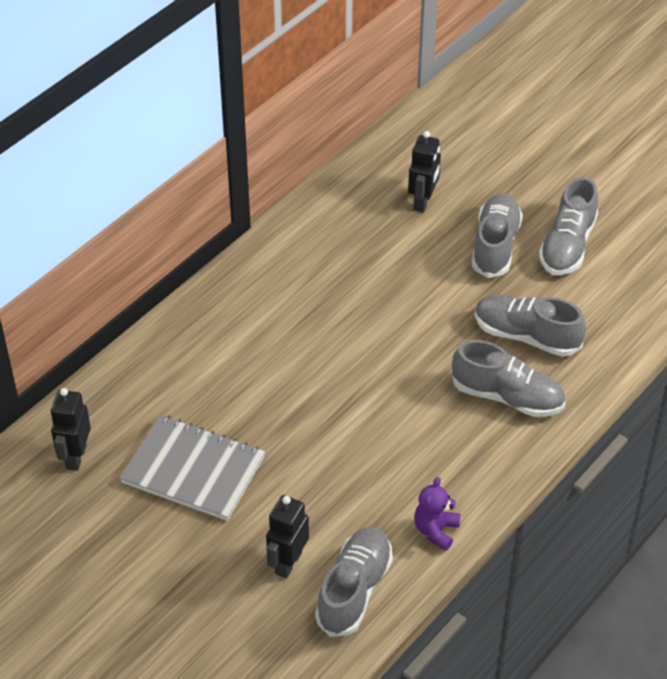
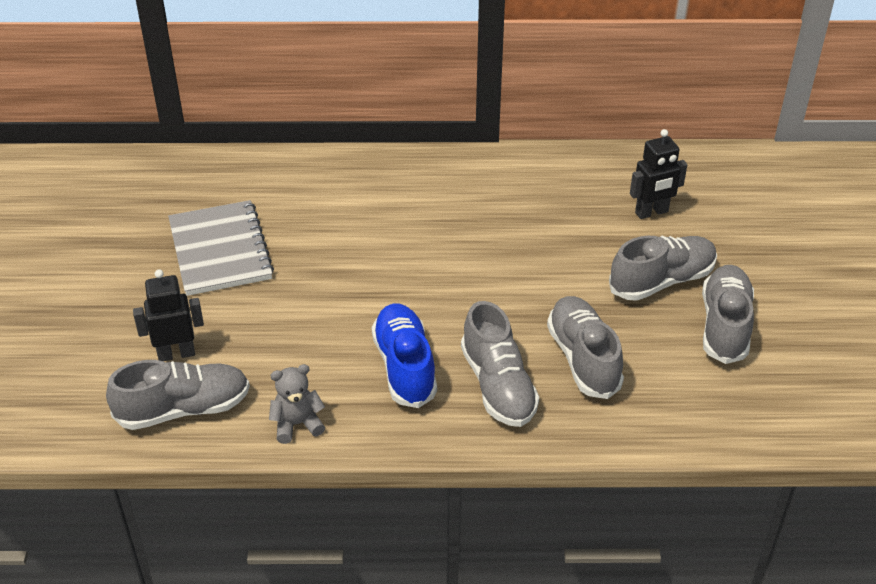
camera: 50 degrees right, 5 degrees down
black robot [51,388,91,471] -> none
purple teddy bear [414,477,460,551] -> grey teddy bear [269,364,325,444]
grey shoe [539,177,598,275] -> grey shoe turned 120 degrees clockwise [702,265,754,364]
none -> blue shoe [372,303,437,408]

